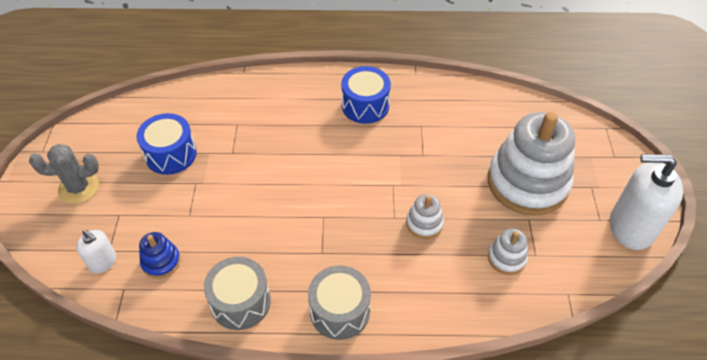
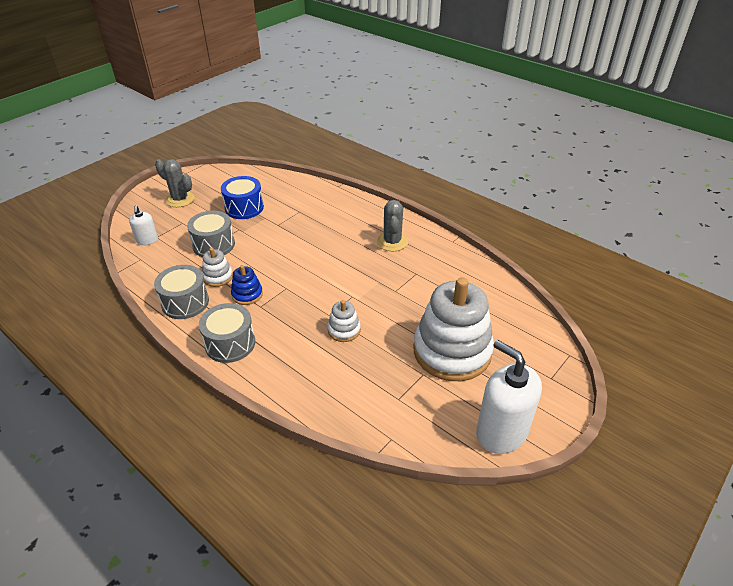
camera: 40 degrees right, 10 degrees down
blue stacking toy [139,232,181,279] -> blue stacking toy moved to [231,265,263,305]
blue drum [341,66,391,124] -> grey cactus [377,200,408,251]
white stacking toy [488,228,528,275] -> white stacking toy moved to [202,248,233,287]
none -> grey drum [187,211,235,257]

